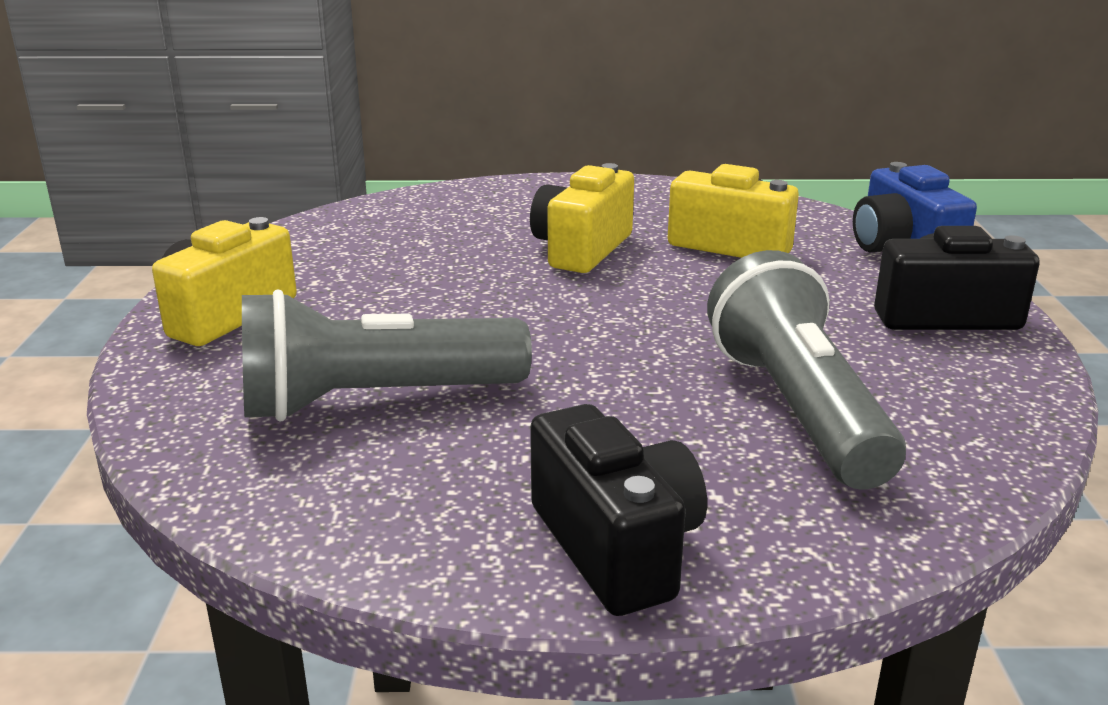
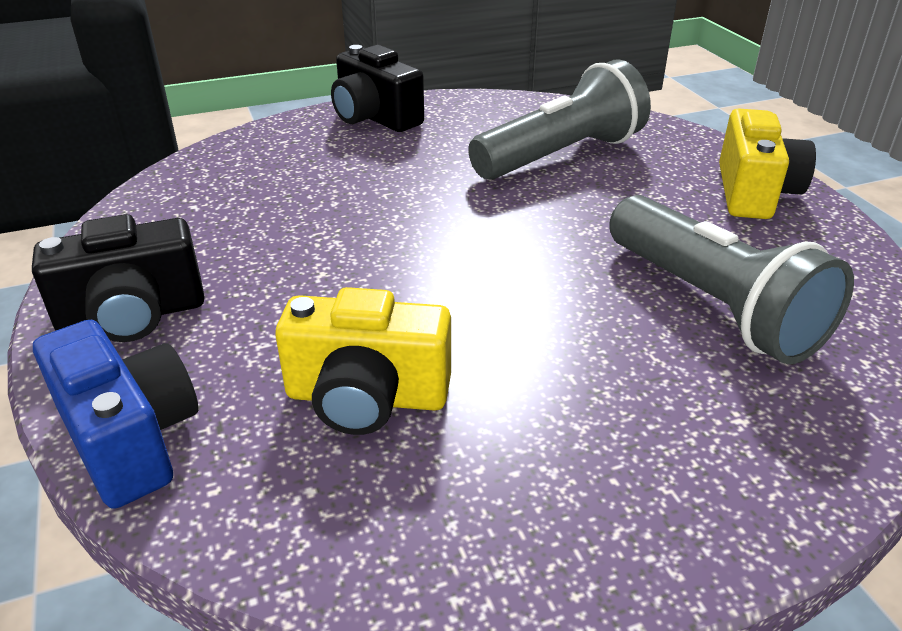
camera: 160 degrees right, 10 degrees up
yellow camera [530,163,634,273] -> none
grey flashlight [707,250,906,490] -> grey flashlight moved to [609,195,854,364]

